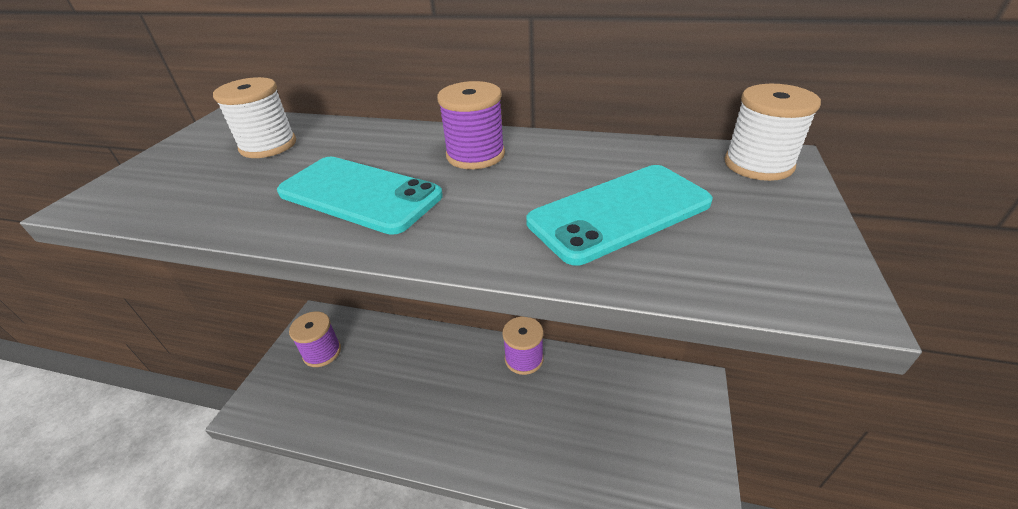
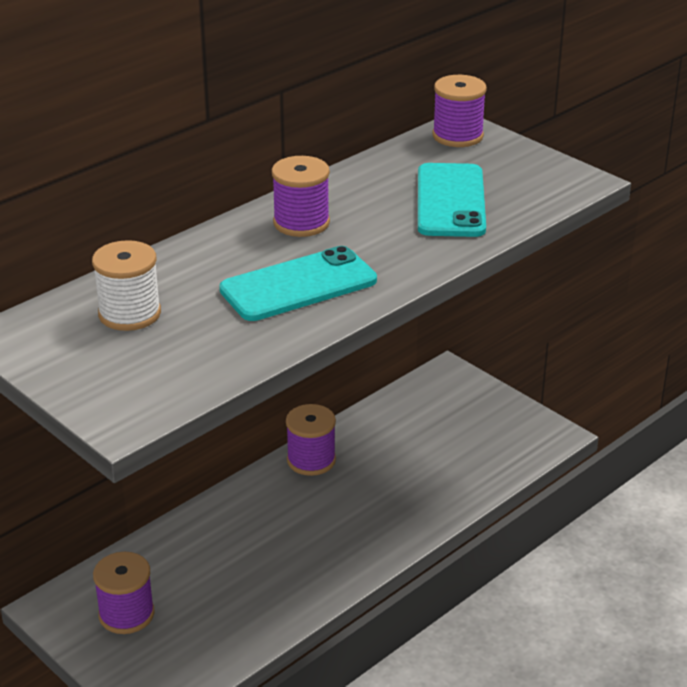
camera: 60 degrees left, 5 degrees down
white spool [724,84,821,181] -> purple spool [432,75,487,147]

